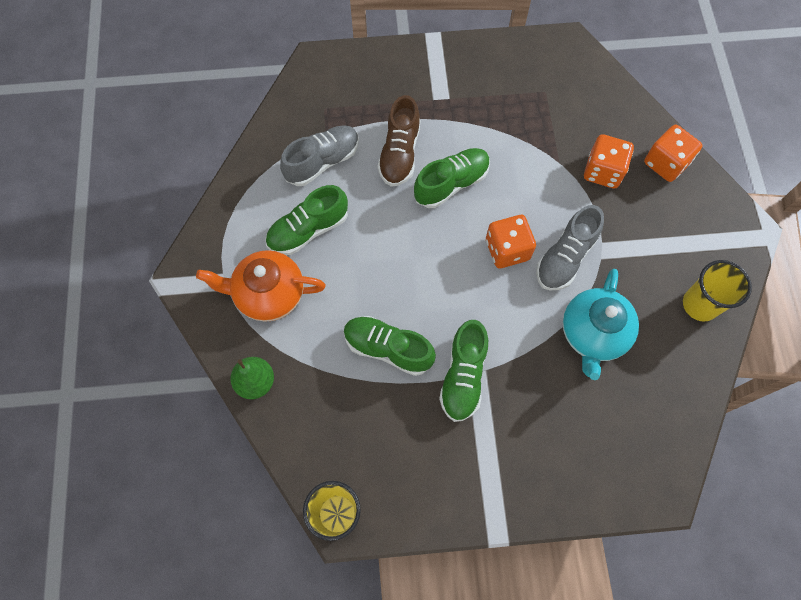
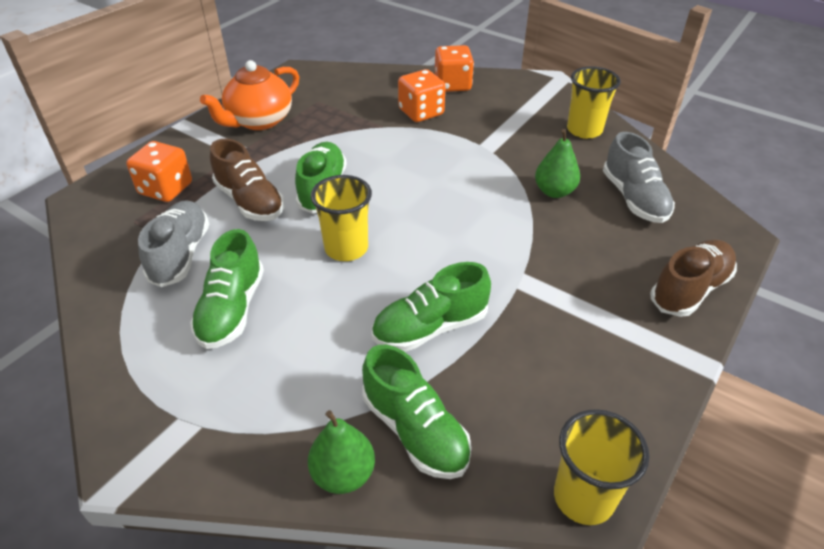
camera: 50 degrees left, 25 degrees down
orange teapot [196,250,326,322] -> orange teapot moved to [200,60,299,130]
green shoe [439,320,488,422] -> green shoe moved to [362,345,472,479]
orange dice [486,215,536,269] -> orange dice moved to [126,141,192,202]
grey shoe [536,205,604,291] -> grey shoe moved to [603,132,675,223]
turquoise teapot [563,269,639,380] -> green pear [535,129,580,198]
none -> yellow cup [311,175,372,261]
none -> brown shoe [650,240,737,317]

